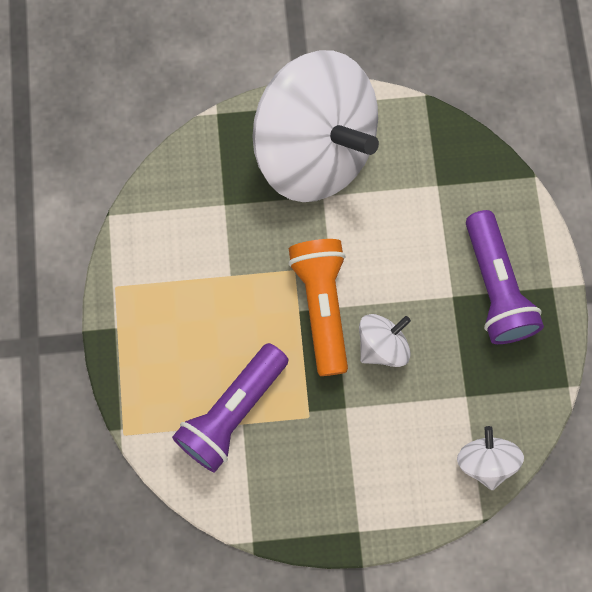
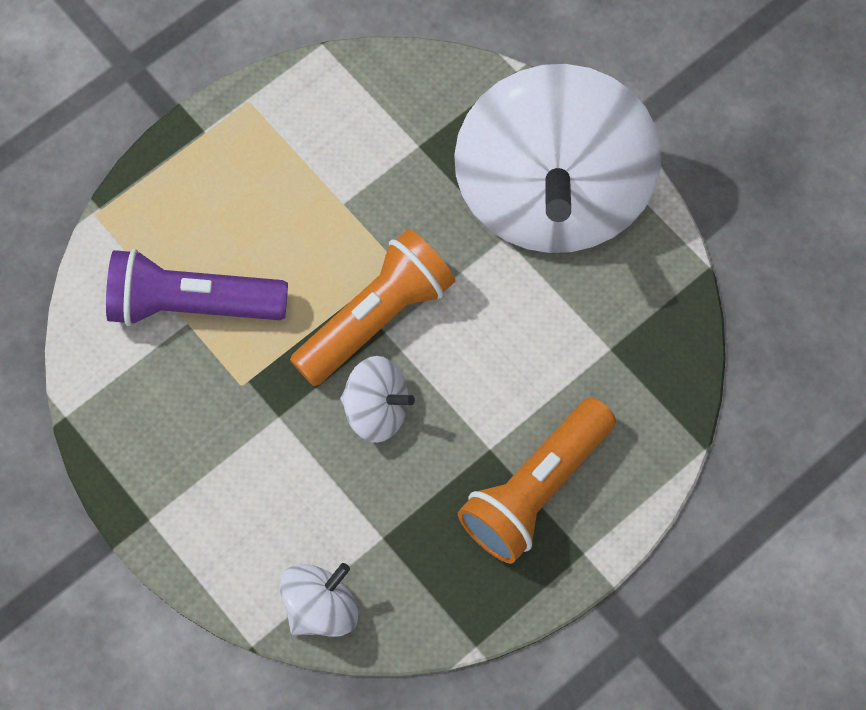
camera: 55 degrees right, 5 degrees down
purple flashlight [466,210,544,344] -> orange flashlight [458,398,616,564]

